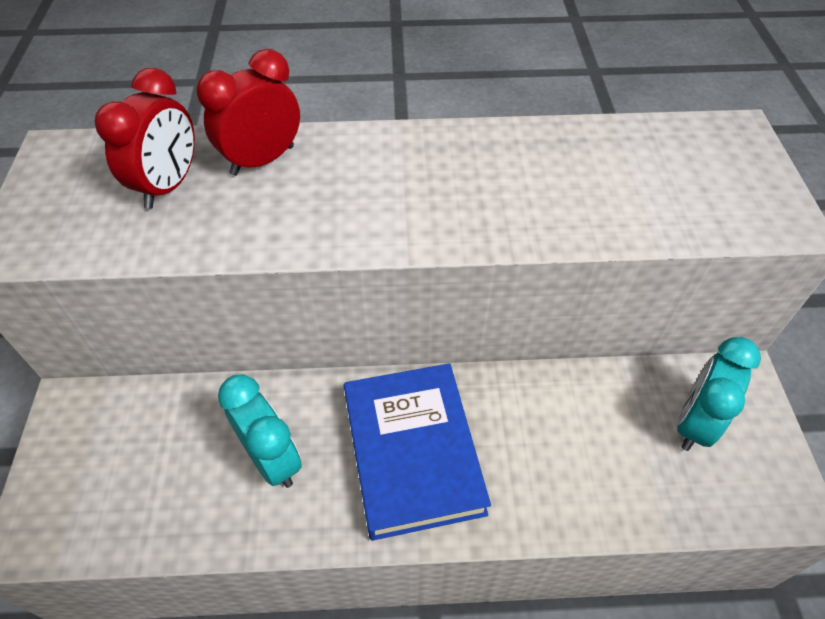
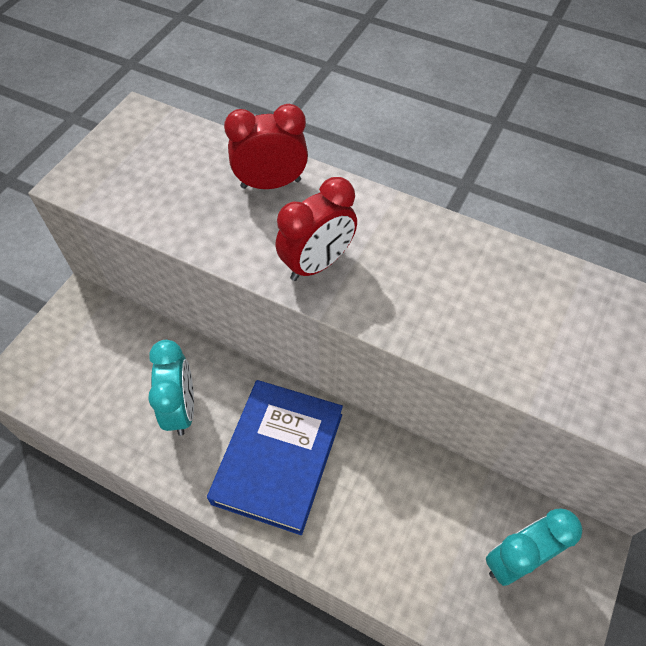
camera: 30 degrees right, 5 degrees up
red clock [95,68,195,209] -> red clock moved to [276,177,357,281]

